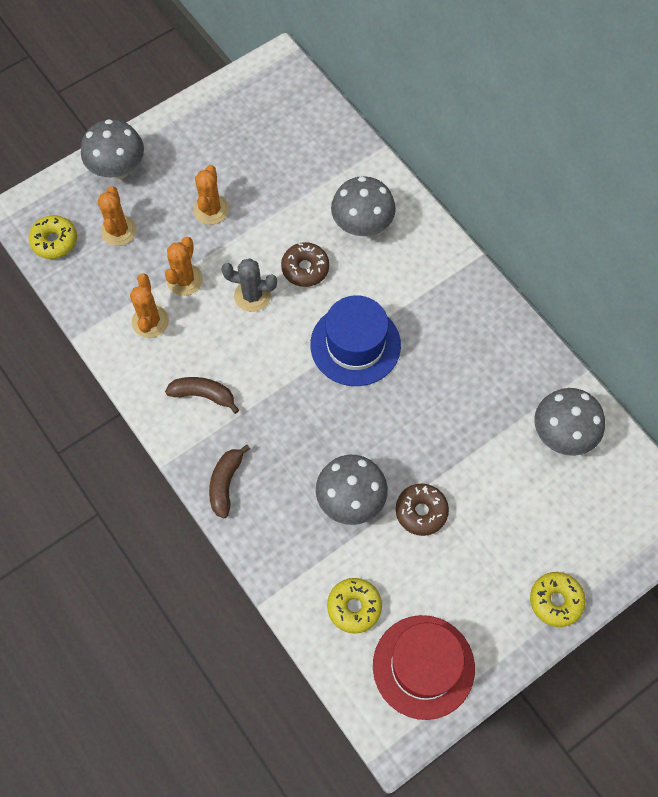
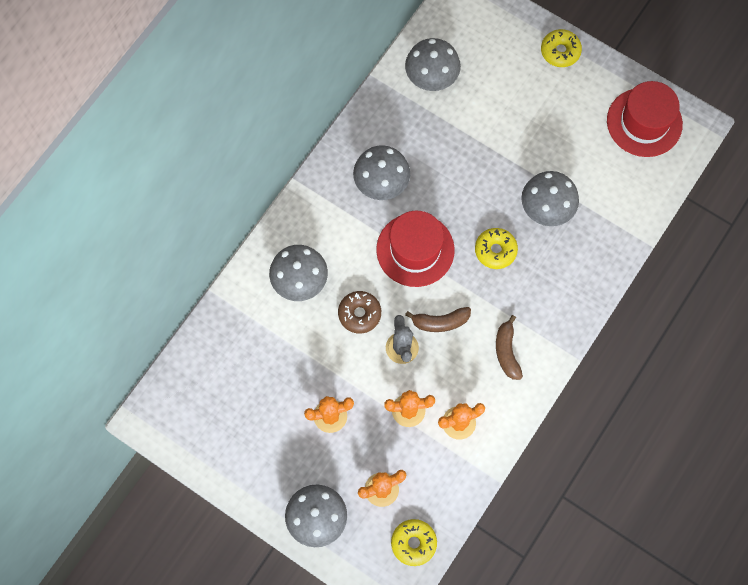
camera: 110 degrees left, 5 degrees up
brown banana [209,444,250,518] -> brown banana moved to [405,307,471,332]
blue hat [310,296,401,386] -> red hat [376,211,455,287]
yellow donut [327,578,382,634] -> yellow donut moved to [475,228,518,269]
brown donut [396,484,449,536] -> none
none -> grey mushroom [353,145,410,200]

